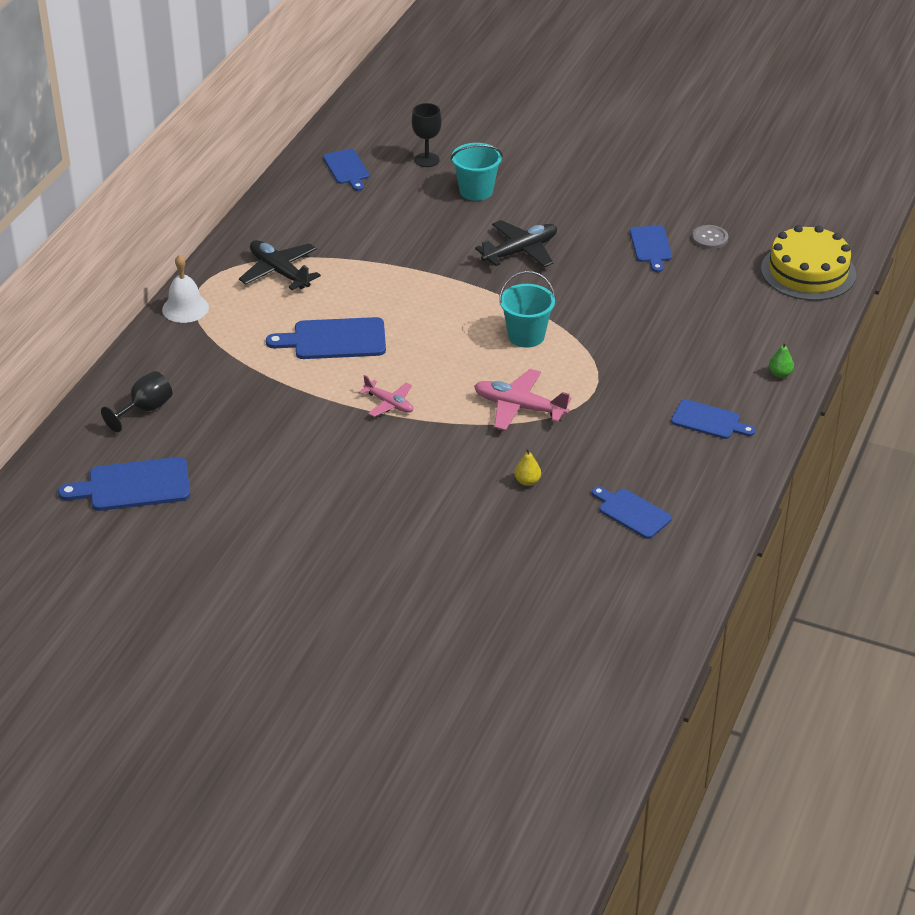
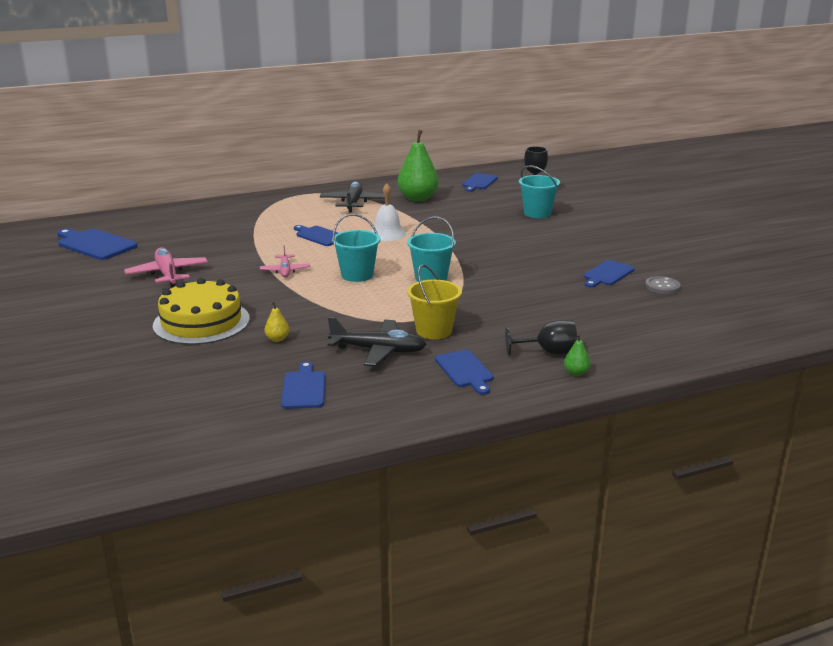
camera: 45 degrees right, 15 degrees down
black goblet [101,371,173,432] -> black goblet moved to [505,320,577,356]
white bell [162,254,209,323] -> white bell moved to [371,183,406,241]
blue cutting board [266,317,386,359] -> blue cutting board [294,225,338,246], size x0.66
pink plane [474,369,572,431] -> pink plane moved to [124,247,208,287]
black plane [475,220,557,267] -> black plane moved to [328,317,427,366]
yellow cake [761,225,856,301] -> yellow cake moved to [153,278,250,345]
none -> turquoise bucket [332,214,380,282]
none -> green pear [397,130,439,201]
none -> yellow bucket [407,265,462,339]

